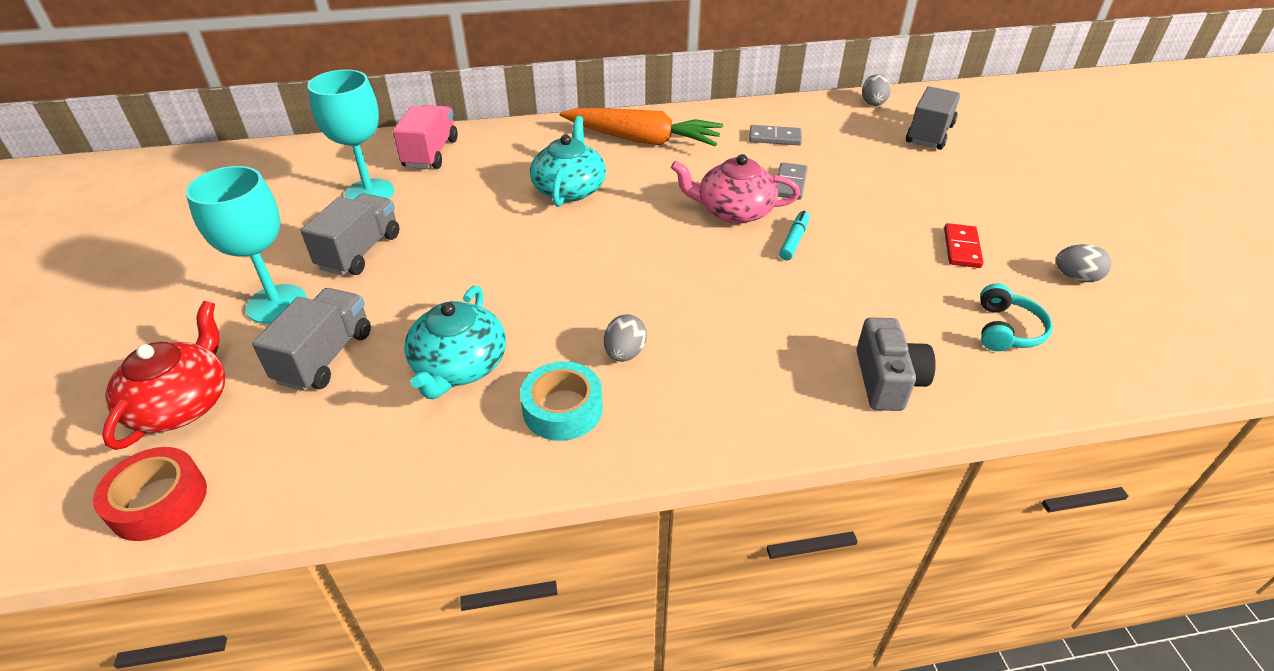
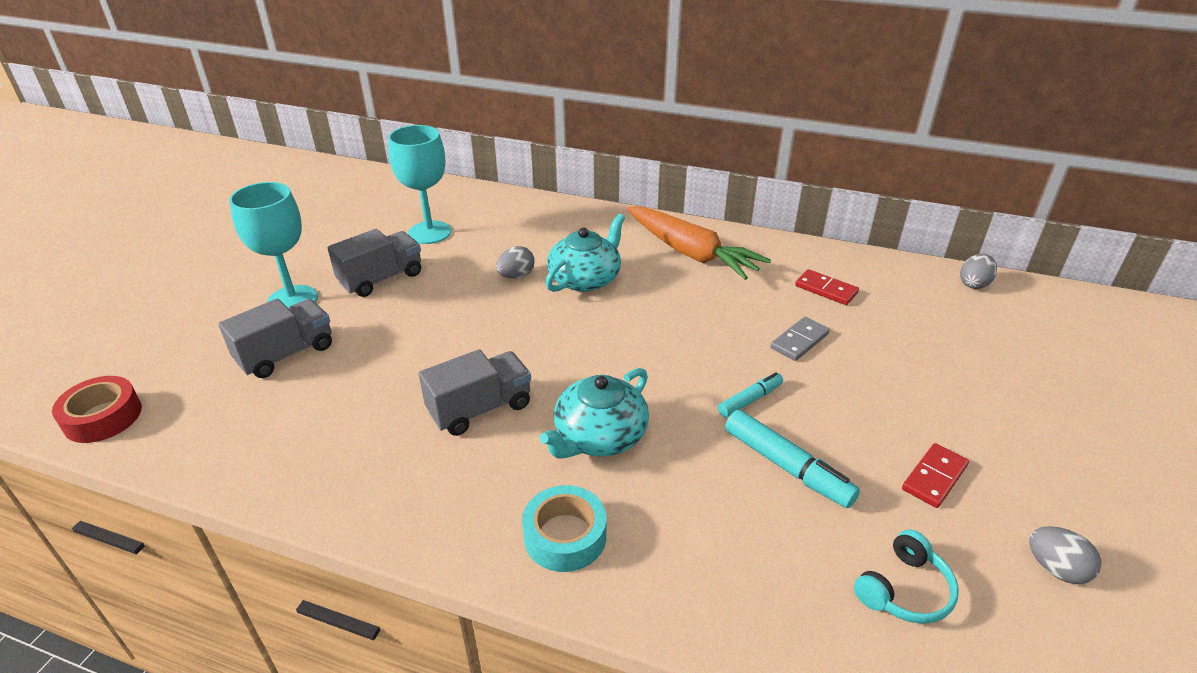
camera: 30 degrees right, 5 degrees down
red teapot [102,301,225,450] -> none
pink truck [393,105,458,169] -> none
turquoise teapot [404,286,506,399] -> turquoise teapot moved to [540,368,649,459]
turquoise tape [520,361,603,441] -> turquoise tape moved to [522,485,606,572]
grey egg [604,314,647,362] -> grey egg moved to [496,246,535,278]
pink teapot [671,154,800,224] -> none
grey domino [749,125,802,145] -> red domino [795,269,859,305]
grey camera [856,317,936,411] -> none
grey truck [906,86,961,150] -> grey truck moved to [418,349,531,436]
none -> turquoise marker [725,410,860,508]

